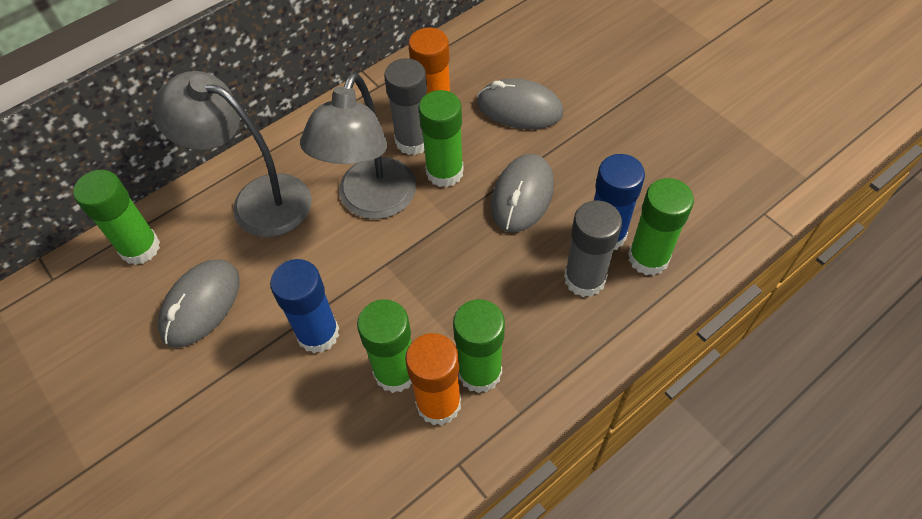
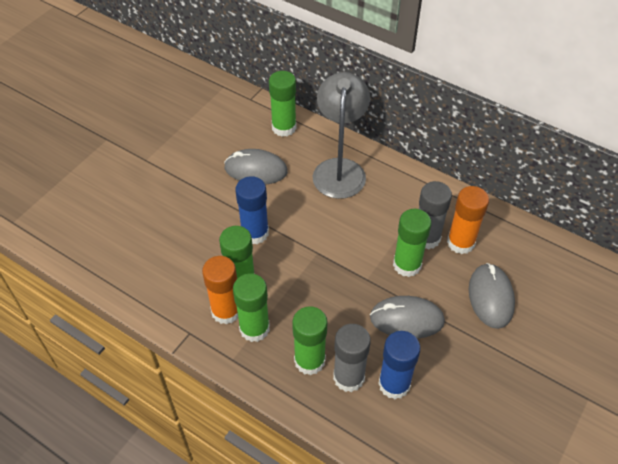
camera: 70 degrees right, 5 degrees down
grey lamp [300,72,416,219] -> none
green glue stick [628,178,694,275] -> green glue stick moved to [292,306,328,375]

